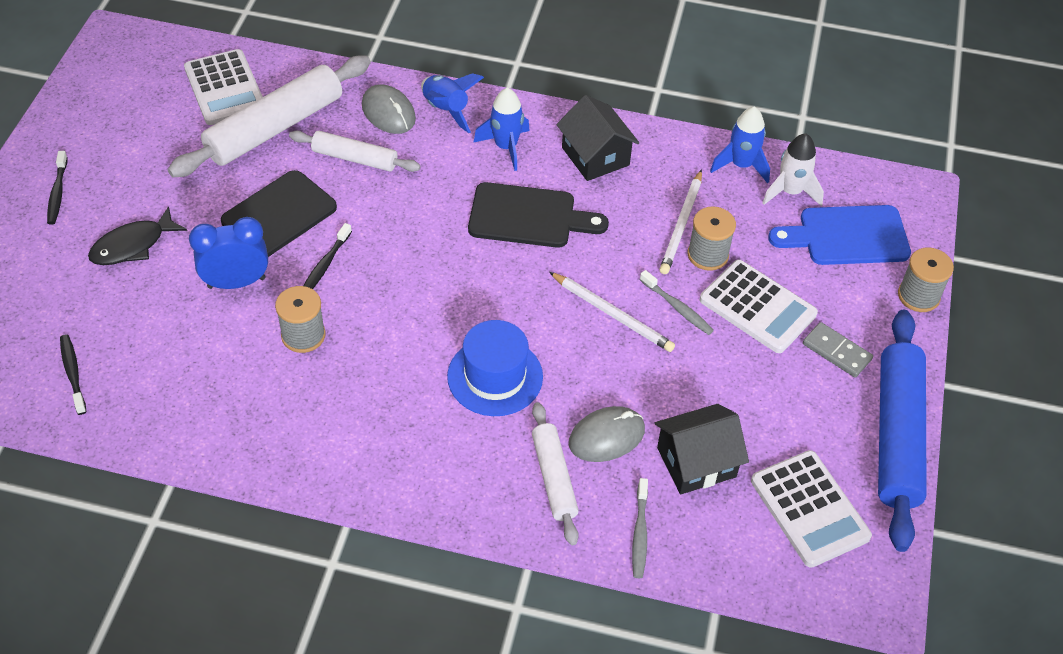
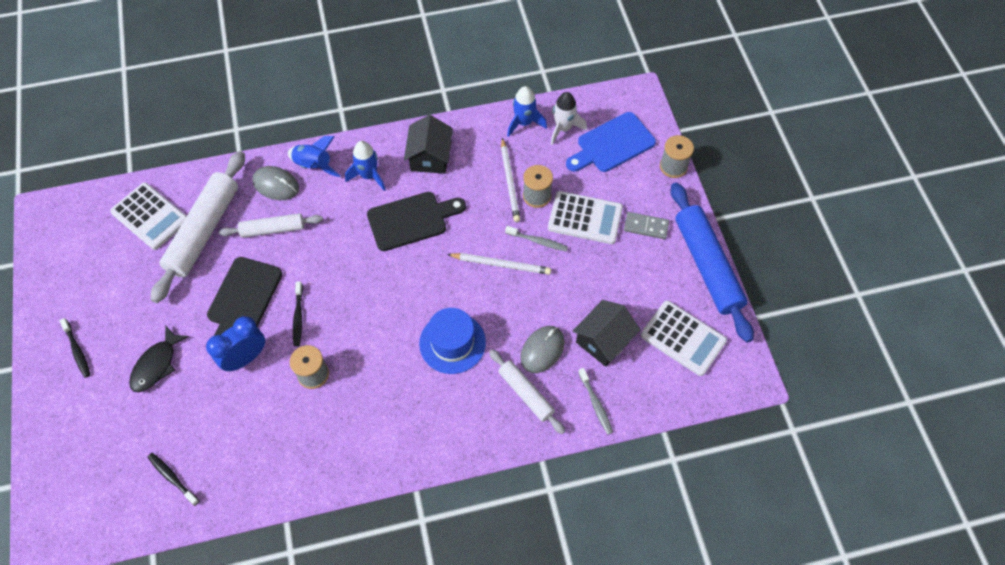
camera: 25 degrees left, 10 degrees up
black house [556,95,639,181] -> black house turned 60 degrees clockwise [404,115,453,174]

